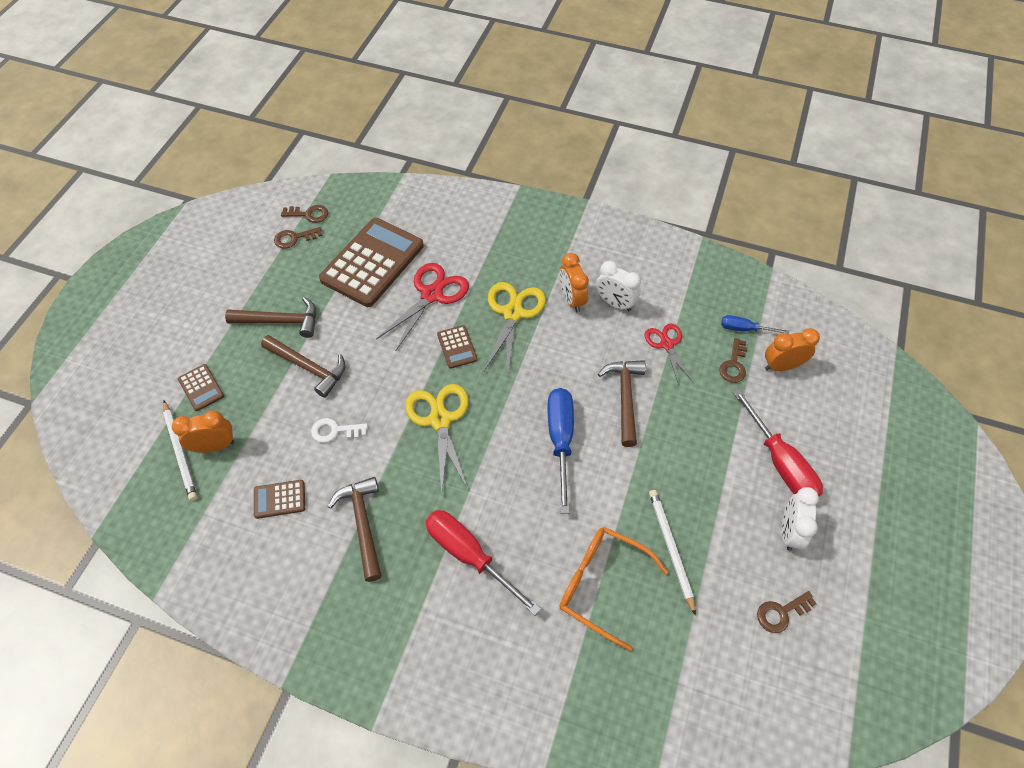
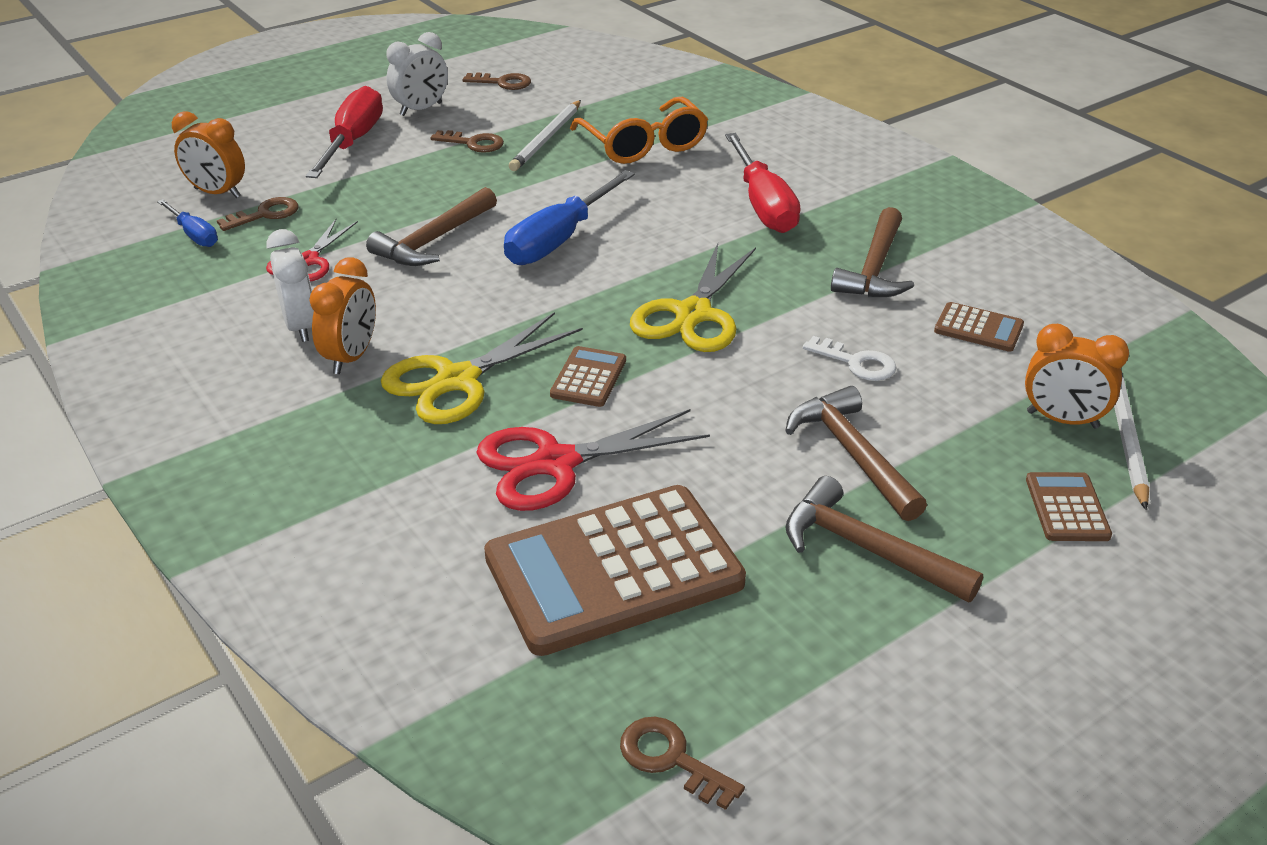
camera: 145 degrees left, 20 degrees down
brown key [274,227,322,249] -> brown key moved to [431,130,504,153]

